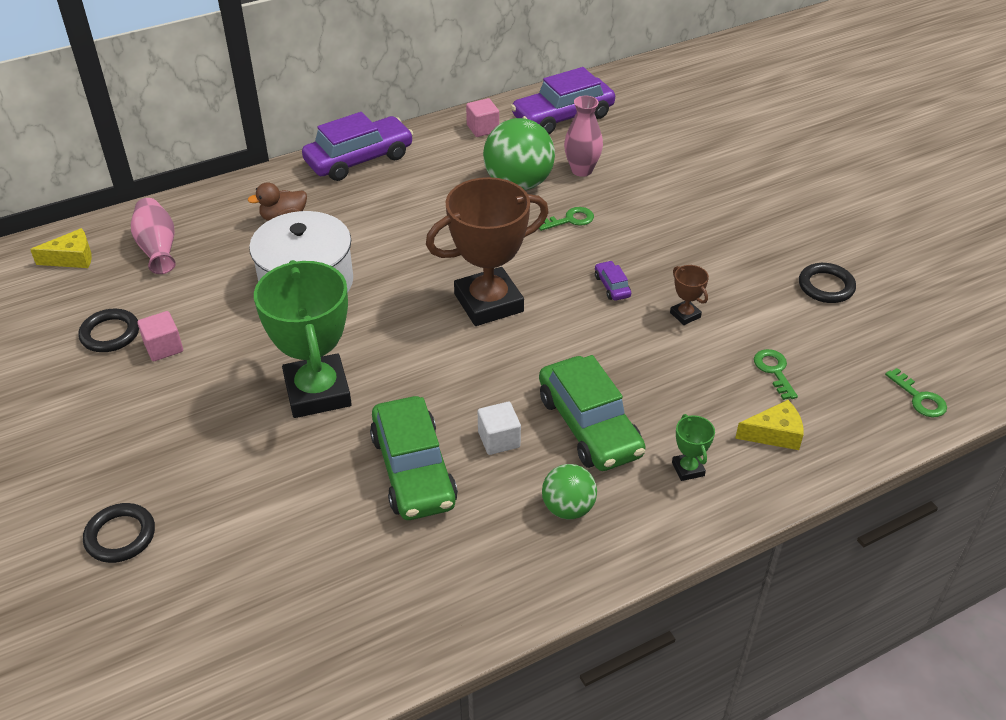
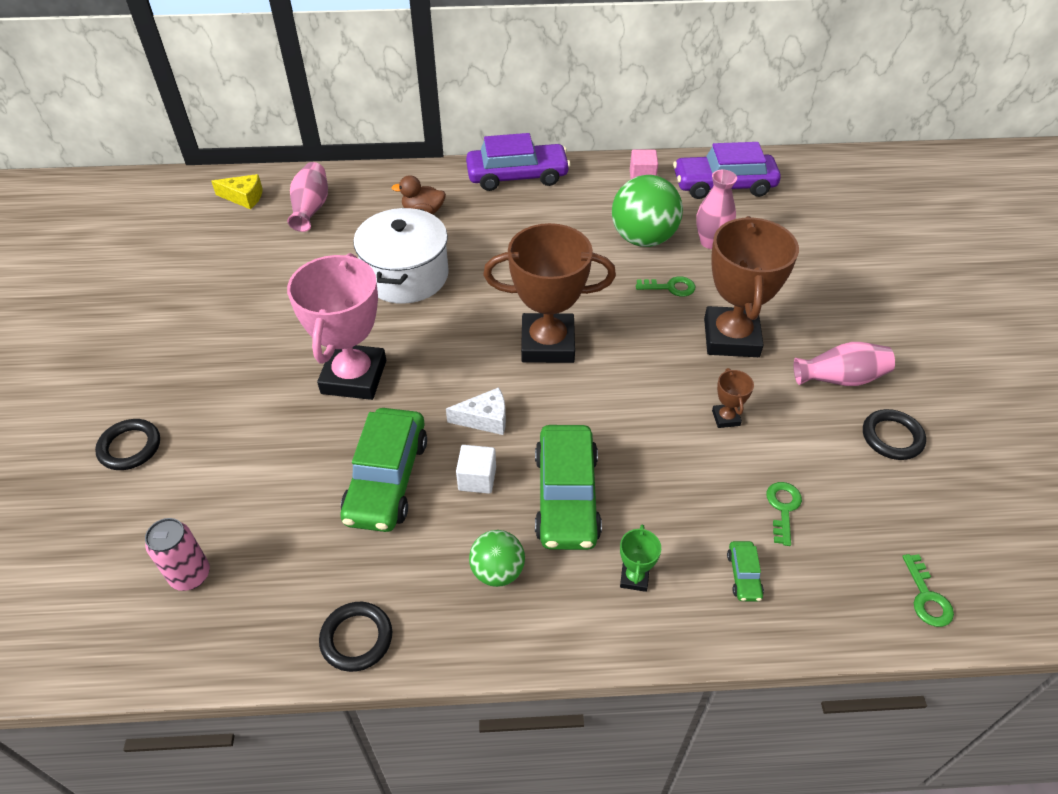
camera: 25 degrees right, 5 degrees up
black ring [79,309,139,352] -> black ring moved to [319,602,392,672]
pink cube [137,311,183,361] -> none
green trophy [254,260,352,418] -> pink trophy [287,253,386,400]
purple car [595,261,631,301] -> none
yellow cheese [735,400,804,450] -> green car [727,541,764,601]
none -> pink can [145,518,210,591]
none -> white cheese [446,387,506,435]
none -> brown trophy [704,216,799,357]
none -> pink vase [794,342,895,386]

